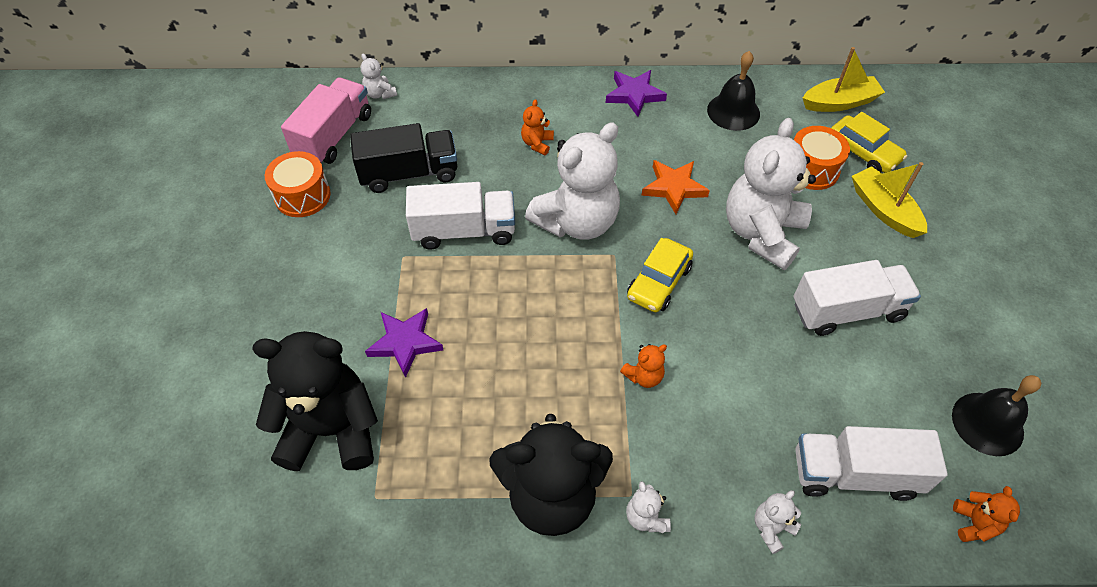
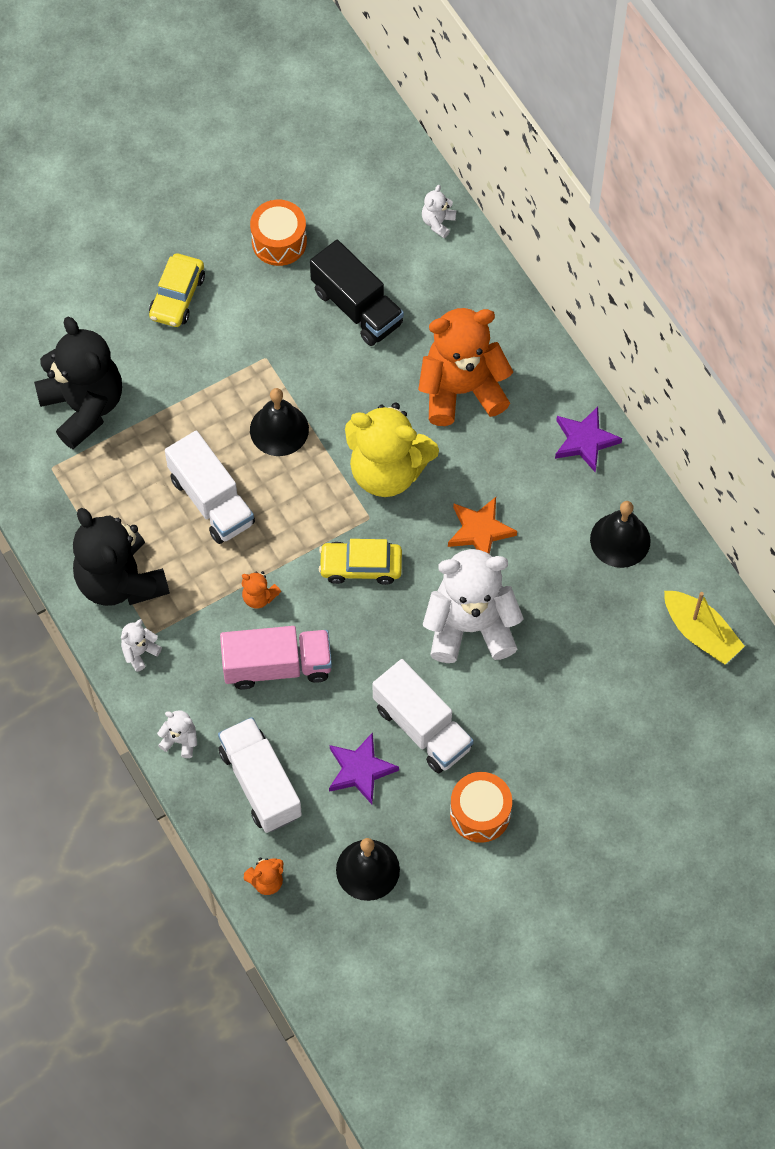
camera: 60 degrees right, 10 degrees up
pink truck [281,77,371,164] -> pink truck moved to [220,626,332,690]
purple star [365,308,443,378] -> purple star moved to [329,732,399,804]
white truck [406,182,515,250] -> white truck moved to [165,431,255,544]
orange teddy bear [521,99,554,155] -> orange teddy bear [418,308,513,426], size x2.43
white teddy bear [525,122,620,239] -> yellow teddy bear [345,403,439,497]
orange drum [794,126,850,190] -> orange drum moved to [450,772,512,843]
yellow car [831,112,907,173] -> yellow car moved to [149,253,205,327]
yellow boat [852,162,927,238] -> none
none -> black bell [250,388,309,456]

